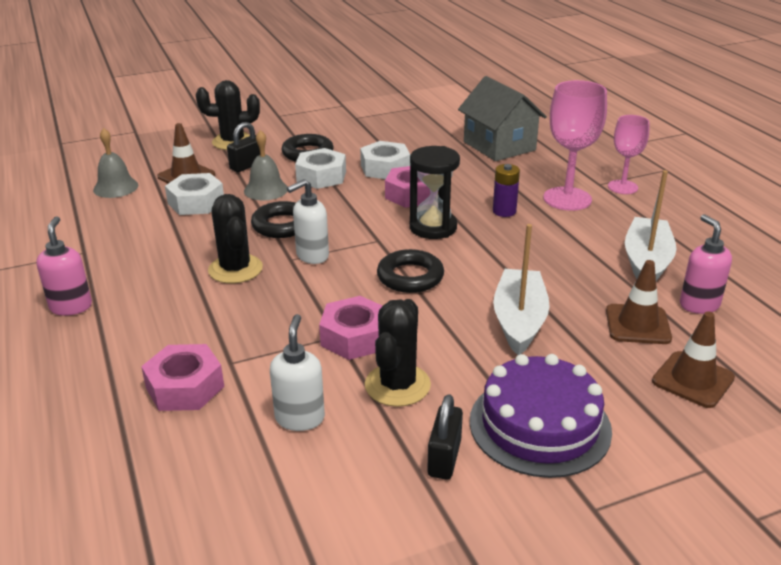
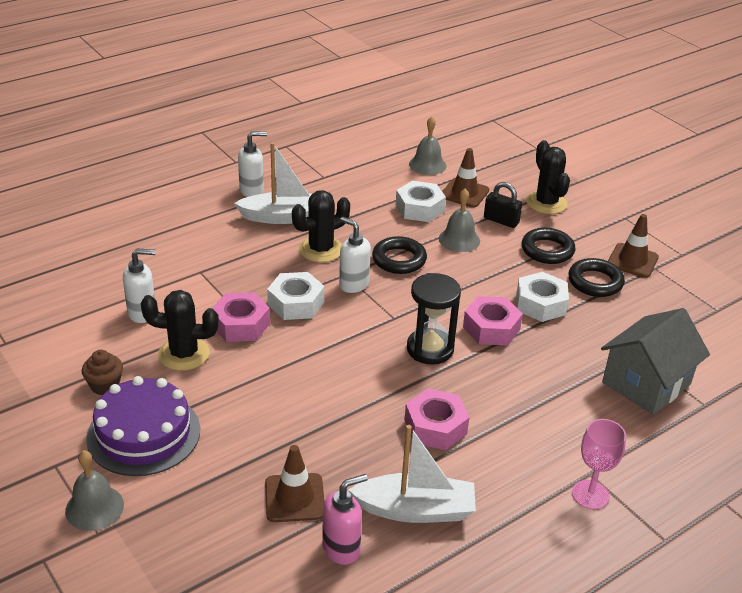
camera: 75 degrees right, 5 degrees up
pink soap dispenser [36,216,92,316] -> white soap dispenser [238,131,267,197]
pink nut [141,344,224,411] -> pink nut moved to [404,388,469,450]
white nut [295,148,346,189] -> white nut moved to [267,272,324,320]
black ring [377,249,444,293] -> black ring moved to [568,258,625,297]
black padlock [427,394,463,480] -> brown cupcake [82,350,123,395]
purple battery [493,164,520,217] -> none
white boat [493,224,550,355] -> white boat moved to [234,142,312,224]
pink goblet [543,80,607,211] -> none
brown traffic cone [652,311,735,408] -> brown traffic cone moved to [608,214,659,278]
none -> grey bell [65,450,124,531]

